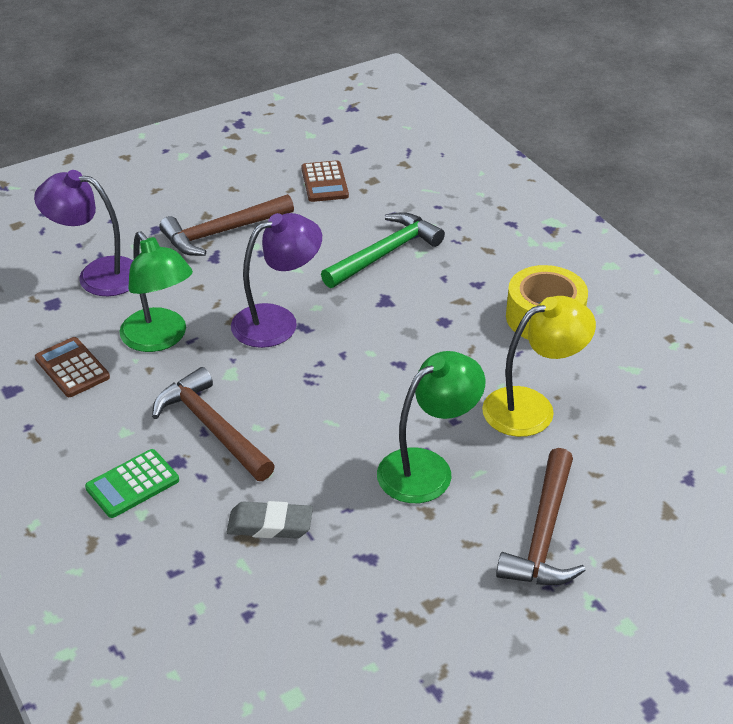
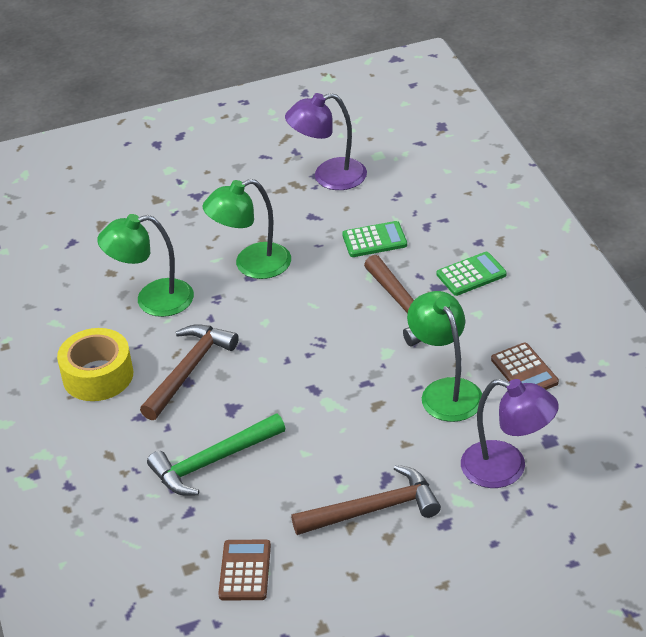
camera: 165 degrees left, 0 degrees up
grey eraser [227,501,313,538] -> green calculator [342,221,407,257]
purple lamp [231,213,322,348] -> purple lamp moved to [285,93,367,190]
yellow lamp [482,296,596,437] -> green lamp [97,214,194,317]
brown hammer [496,448,586,585] -> brown hammer moved to [140,324,239,420]

